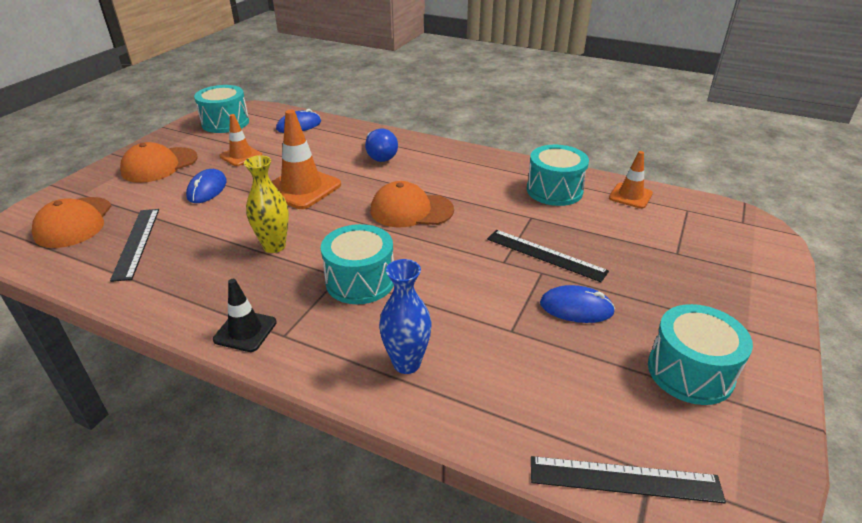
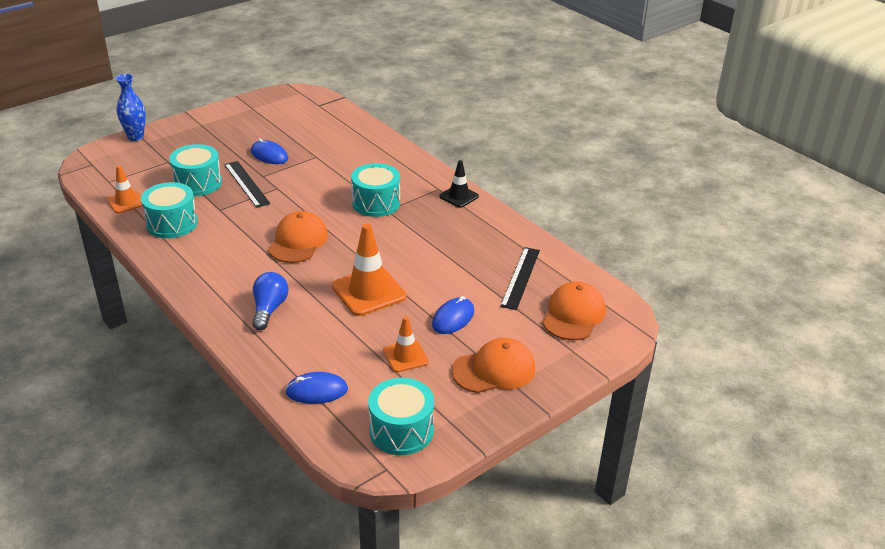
camera: 155 degrees left, 0 degrees up
yellow vase [244,155,289,253] -> none
orange cap [371,181,454,227] -> orange cap turned 105 degrees counterclockwise [268,211,328,263]
blue vase [379,259,432,374] -> blue vase moved to [115,74,146,141]
black ruler [531,456,726,504] -> none
turquoise drum [648,304,753,405] -> turquoise drum moved to [169,144,222,196]

